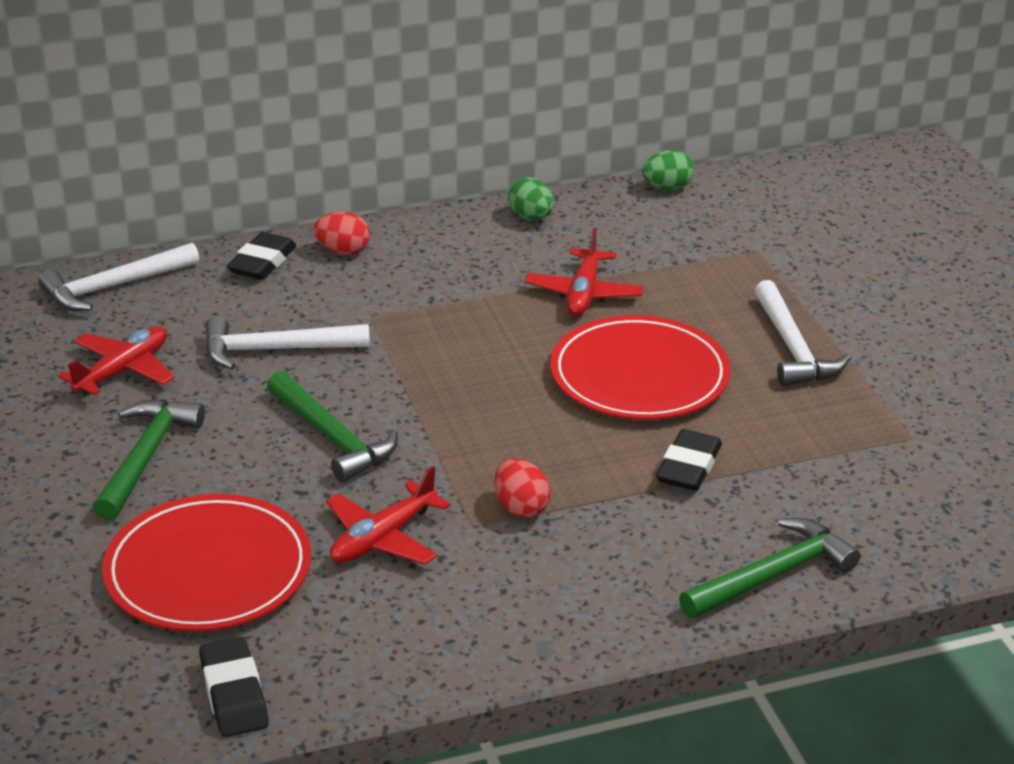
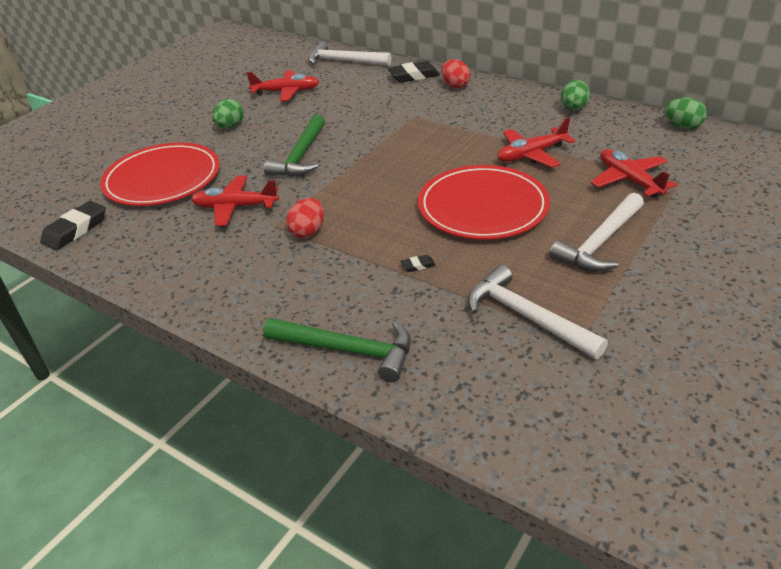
camera: 55 degrees right, 5 degrees up
green hammer [93,399,205,520] -> green egg [212,99,244,128]
white hammer [205,316,370,370] -> white hammer moved to [468,265,608,359]
black eraser [656,429,722,491] -> black eraser [400,255,436,272], size x0.45
none -> red plane [590,149,677,197]

